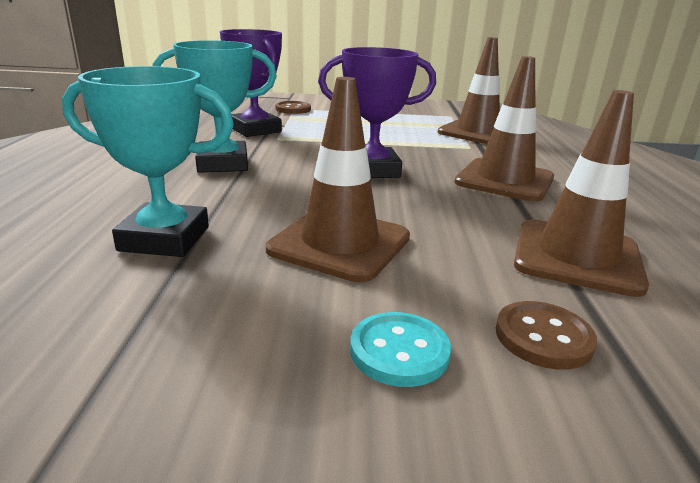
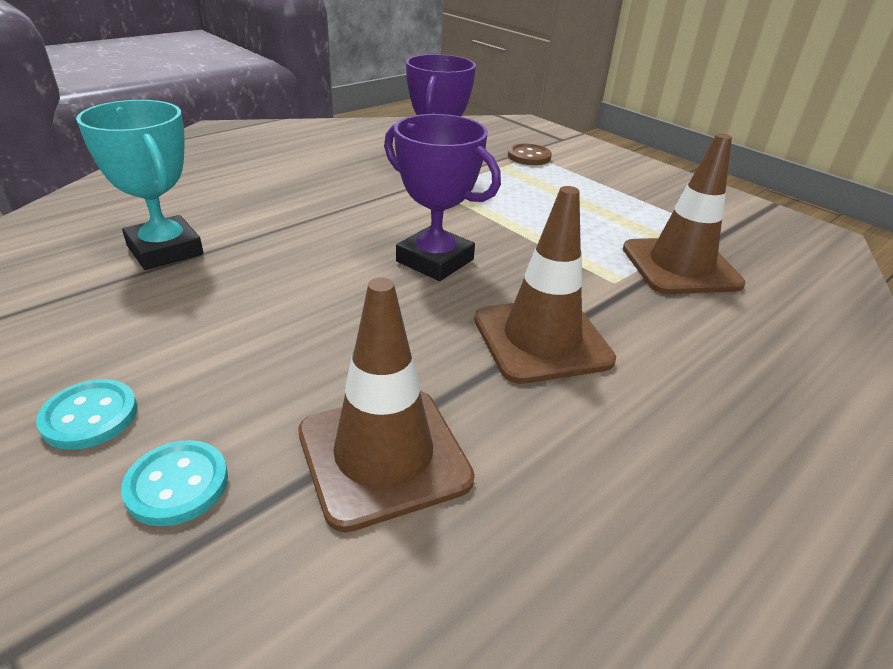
camera: 45 degrees right, 10 degrees up
turquoise trophy [152,40,277,173] -> none
brown traffic cone [266,77,410,282] -> none
brown button [496,301,597,370] -> turquoise button [121,440,228,526]

